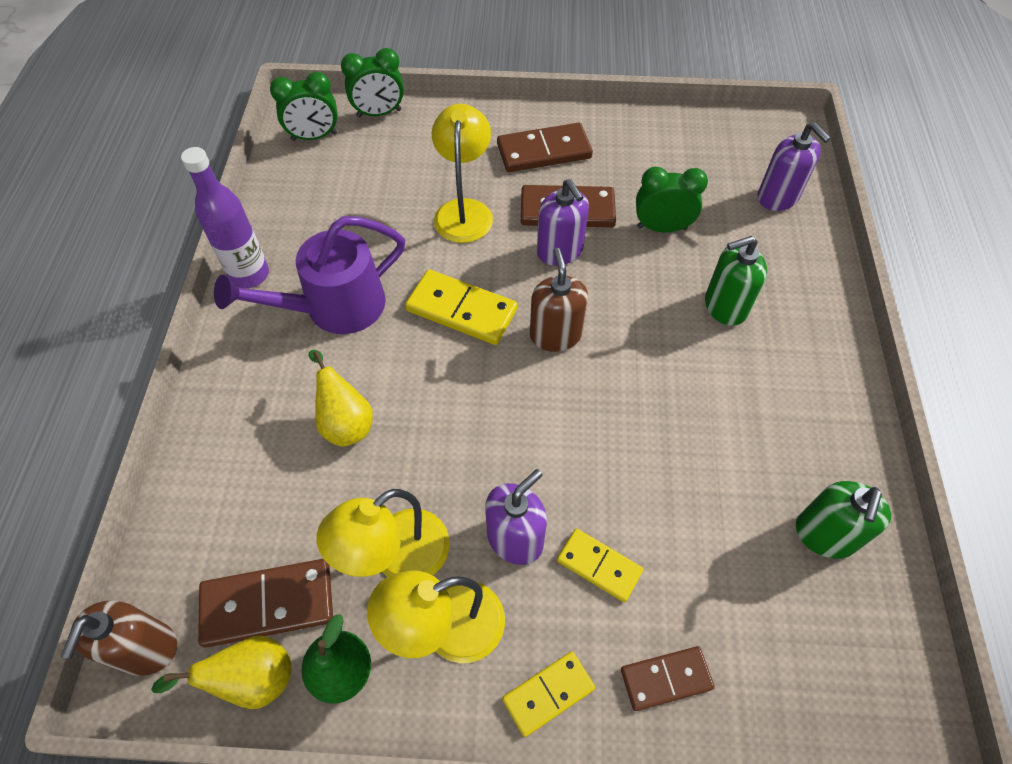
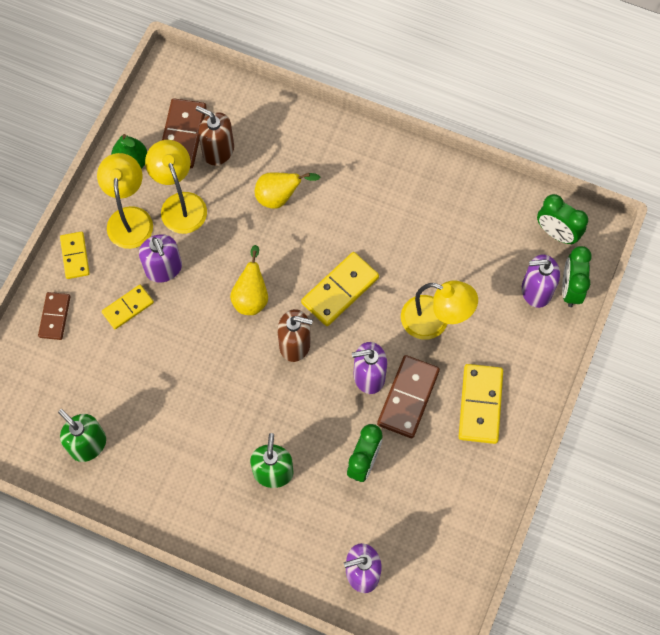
camera: 110 degrees right, 10 degrees up
brown soap dispenser [61,600,177,676] -> brown soap dispenser moved to [196,106,234,165]
yellow pear [151,636,291,709] -> yellow pear moved to [230,245,268,315]
purple bottle [181,147,269,288] -> none
purple watering can [214,216,405,334] -> none
green clock [270,72,338,141] -> green clock turned 60 degrees counterclockwise [537,194,588,245]
brown domino [497,123,593,172] -> yellow domino [459,364,503,444]
none -> purple soap dispenser [522,254,560,308]

